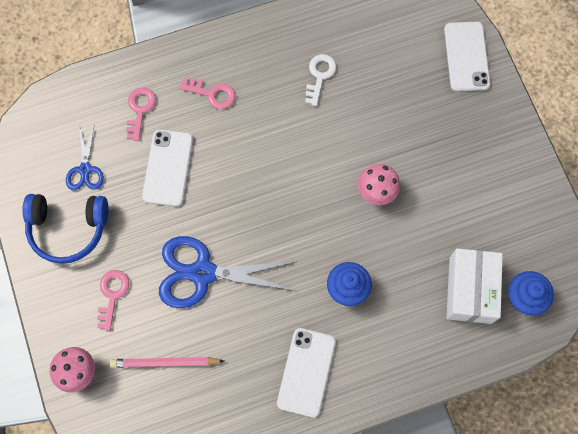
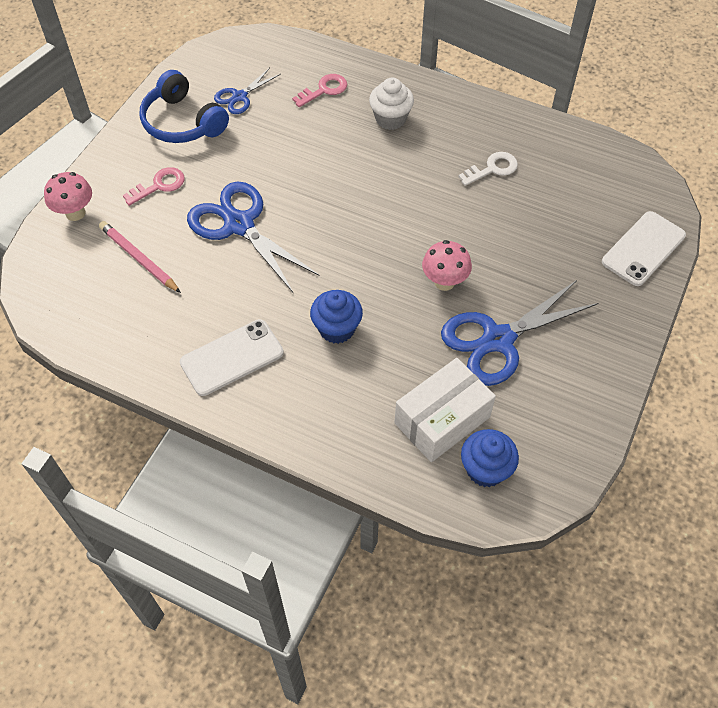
camera: 45 degrees right, 15 degrees down
white phone [142,130,193,206] -> none
pink key [179,78,235,109] -> white cupcake [369,77,414,130]
none -> blue scissors [441,280,599,386]

